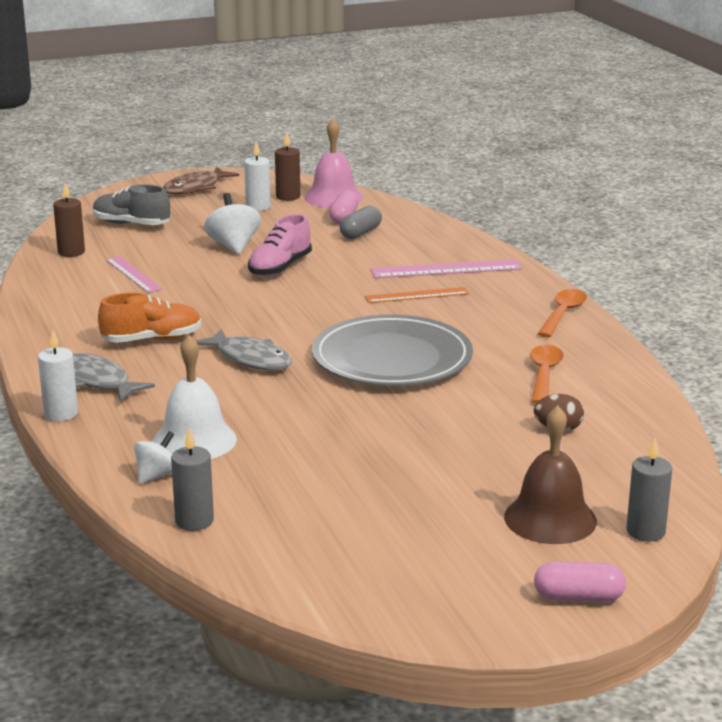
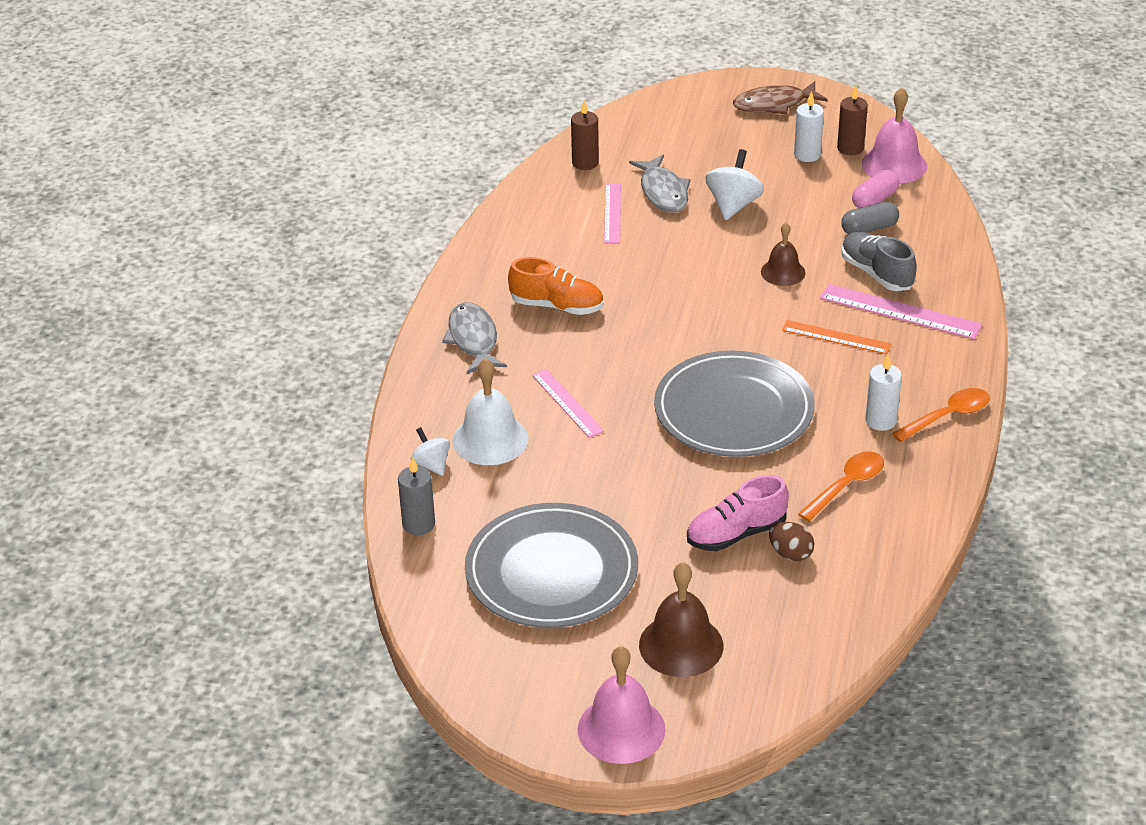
camera: 35 degrees right, 15 degrees up
white candle [38,330,78,421] -> white candle moved to [865,354,902,431]
grey shoe [93,184,170,225] -> grey shoe moved to [841,231,917,291]
white spinning top [134,431,174,484] -> white spinning top turned 105 degrees counterclockwise [411,427,450,476]
grey fish [196,329,292,370] -> grey fish moved to [629,155,690,213]
pink shoe [248,214,312,276] -> pink shoe moved to [687,475,789,551]
pink capsule [534,561,626,602] -> pink bell [578,646,666,764]
grey candle [626,438,672,541] -> none
none -> grey plate [465,503,638,628]
none -> pink ruler [532,369,604,438]
none -> brown bell [761,222,805,286]

